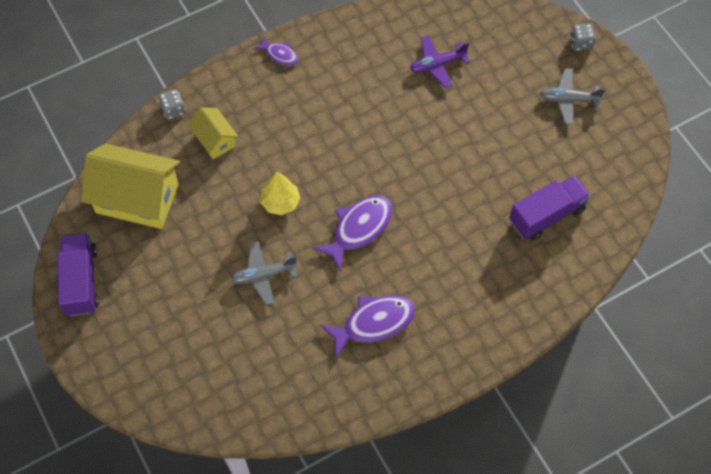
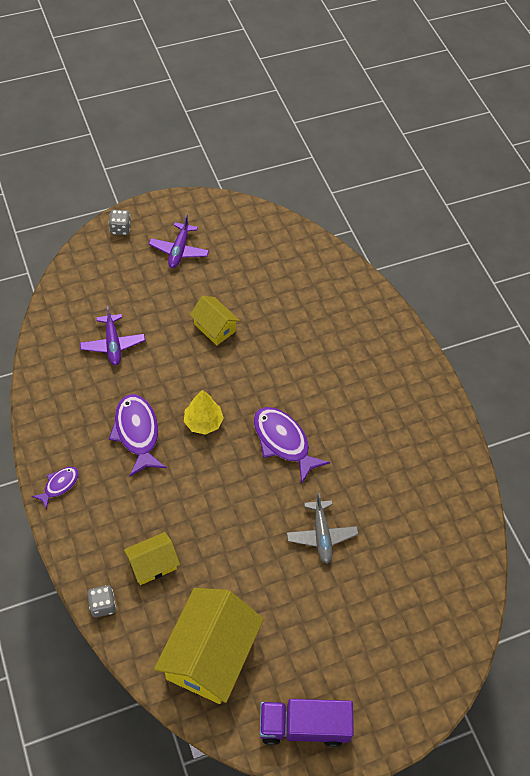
camera: 85 degrees left, 5 degrees down
yellow tree [260,171,300,215] -> yellow tree moved to [184,390,224,435]
purple fish [320,296,415,359] -> purple fish moved to [109,394,167,477]
purple truck [509,176,591,241] -> none
grey plane [540,69,606,125] -> purple plane [149,215,209,268]
none -> yellow house [190,296,240,345]

